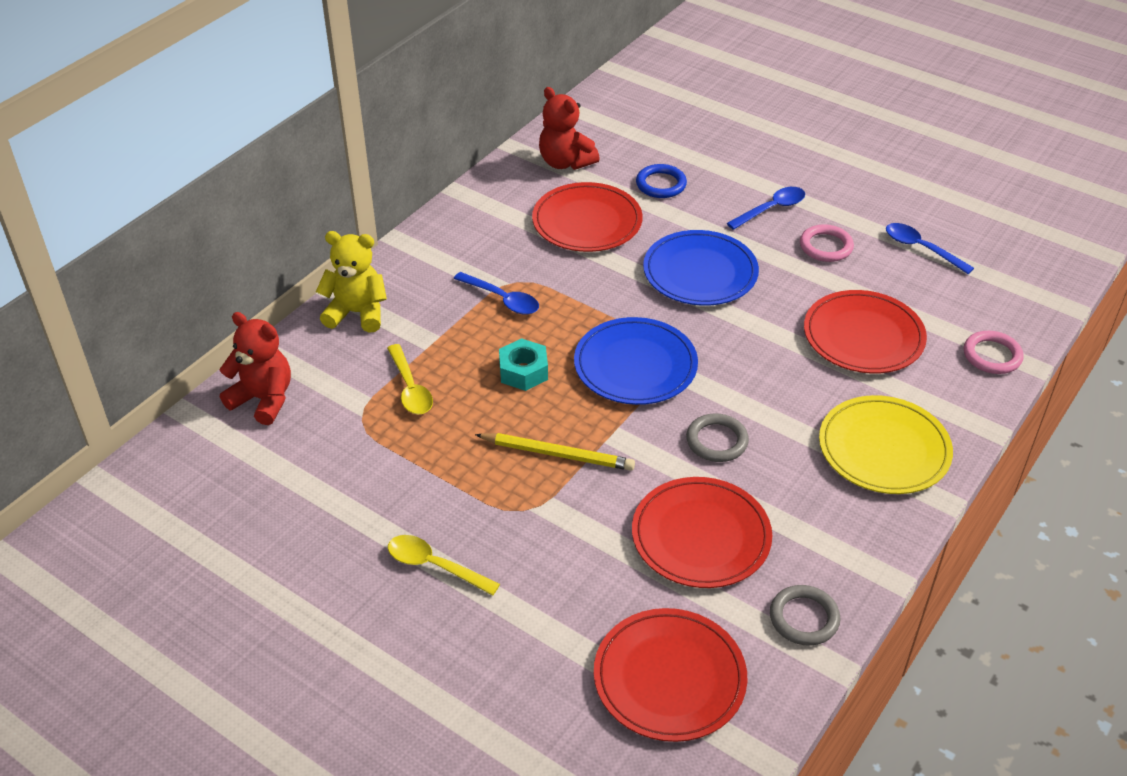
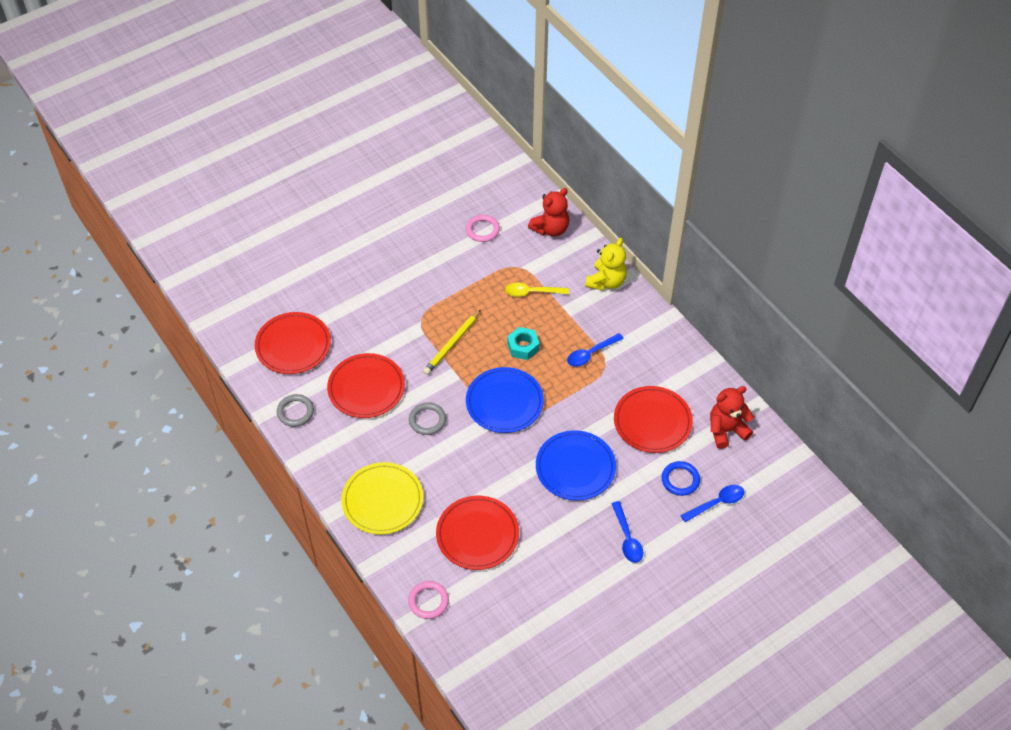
camera: 110 degrees right, 10 degrees up
yellow spoon [388,535,500,596] -> none
pink ring [800,224,854,262] -> pink ring moved to [466,215,500,242]
blue spoon [886,223,974,274] -> blue spoon moved to [680,485,744,522]

